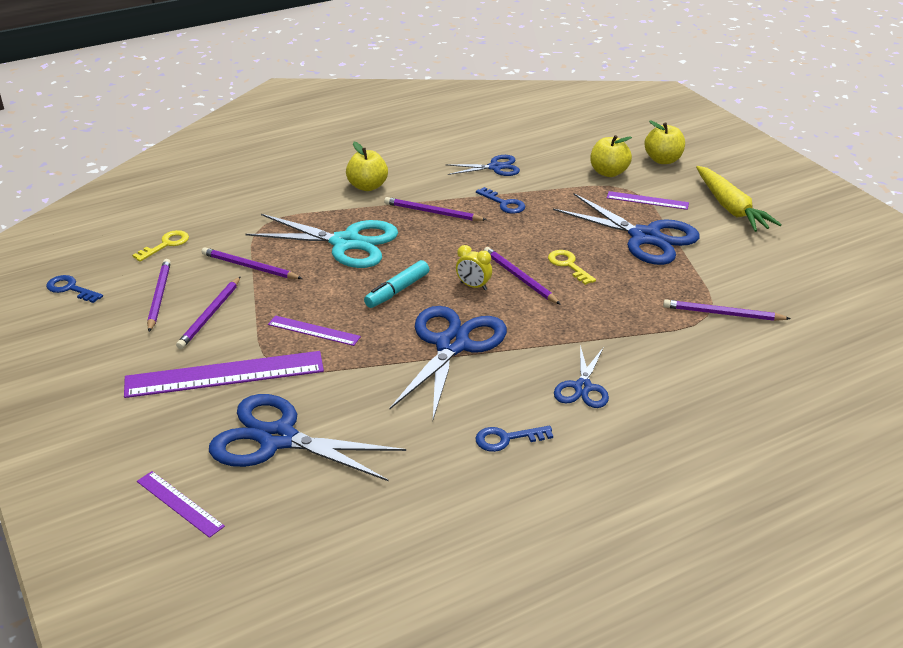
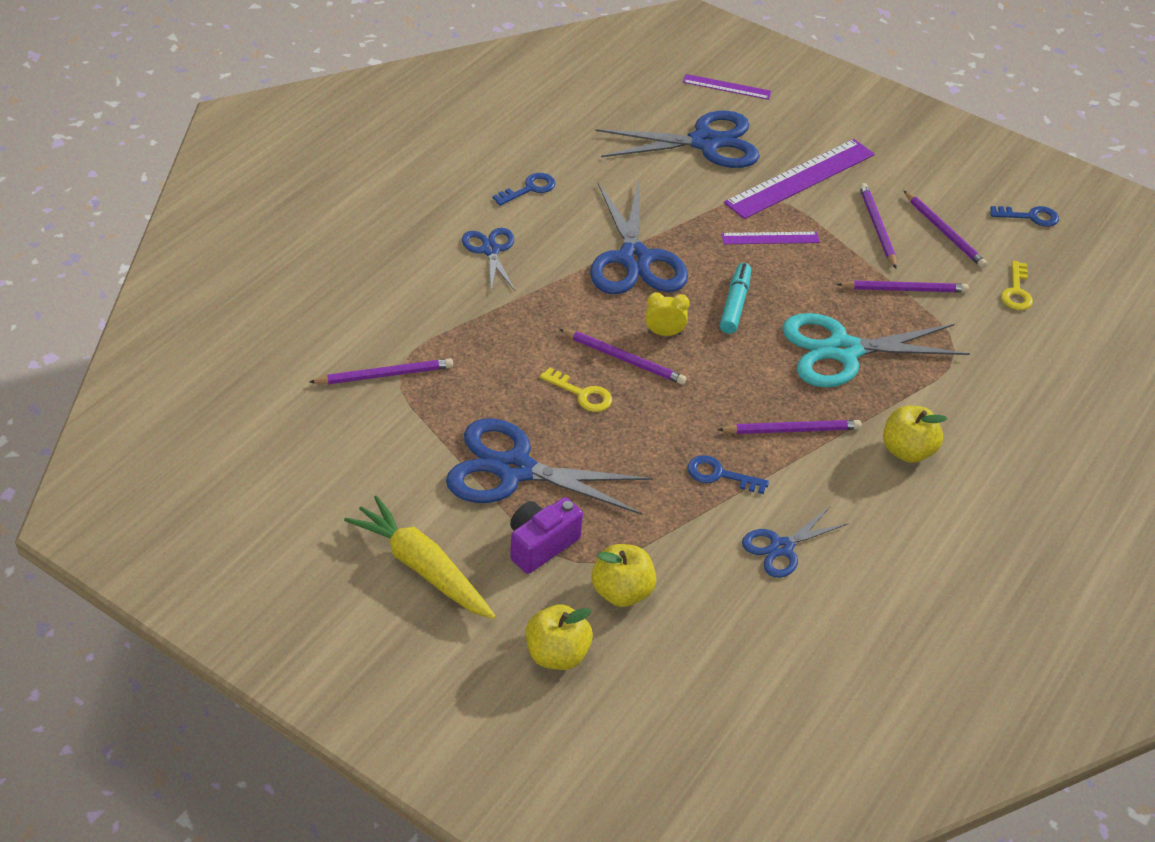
camera: 150 degrees right, 10 degrees up
purple ruler [607,191,689,210] -> purple camera [510,497,583,574]

